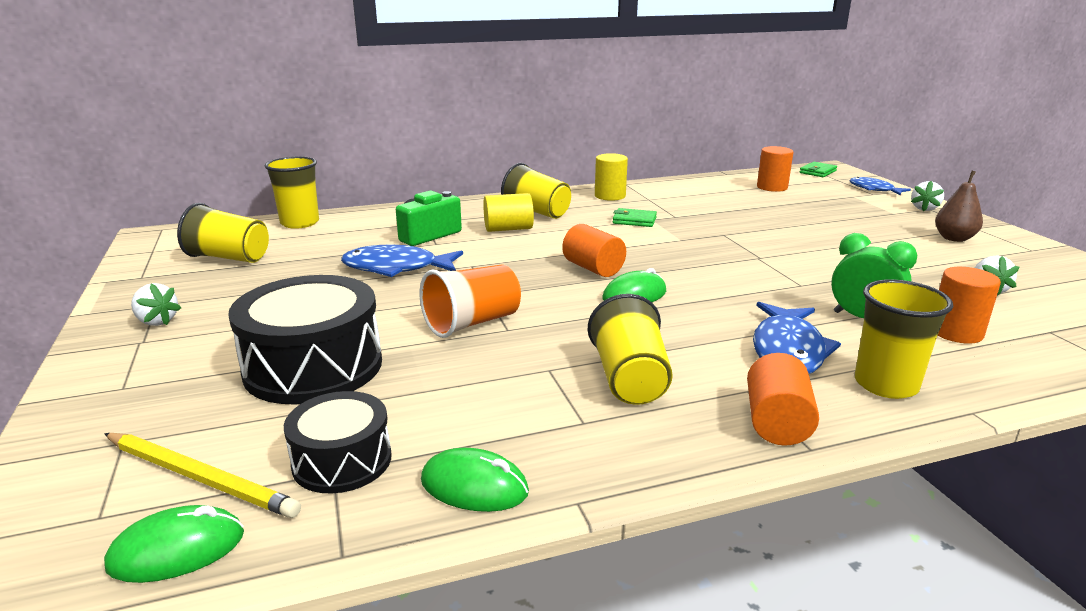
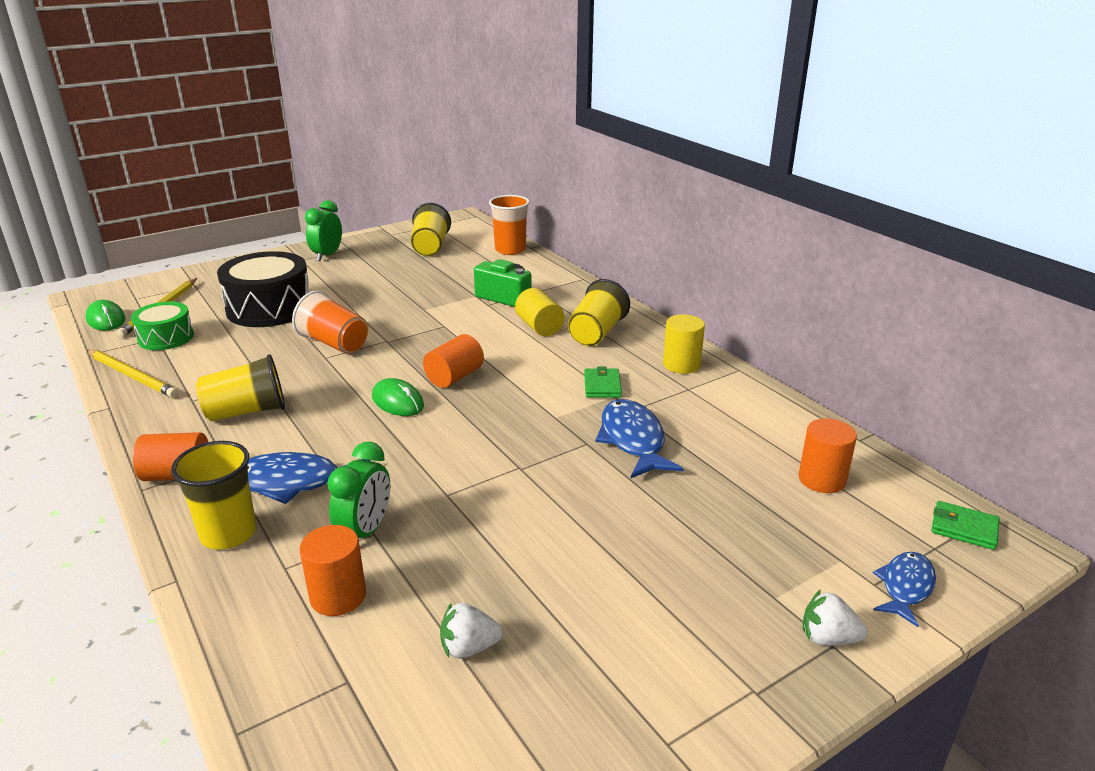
camera: 75 degrees right, 5 degrees up
white strawberry [131,283,181,326] -> green clock [305,200,342,261]
yellow cup [265,156,319,229] -> orange cup [489,195,530,255]
black drum [284,391,392,493] -> green drum [131,302,194,350]
blue fish [341,245,463,277] -> blue fish moved to [596,399,684,478]
green mouse [421,448,529,512] -> yellow pencil [87,349,178,398]
brown pear [935,171,983,242] -> none

